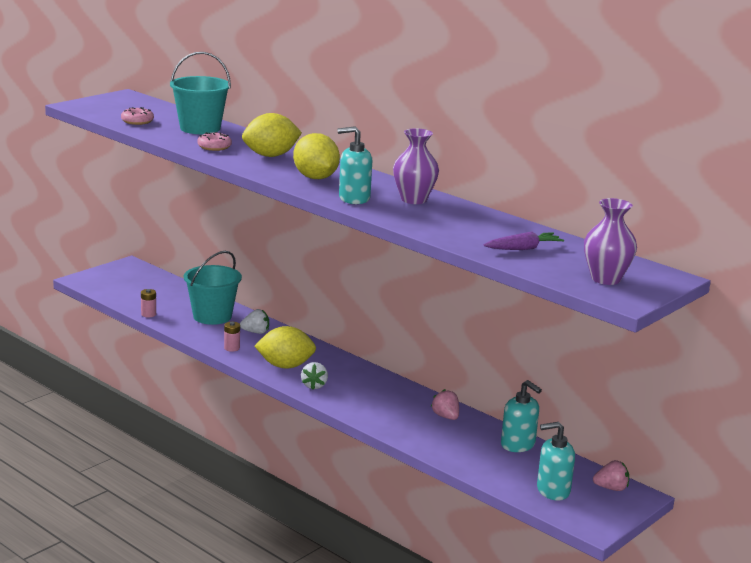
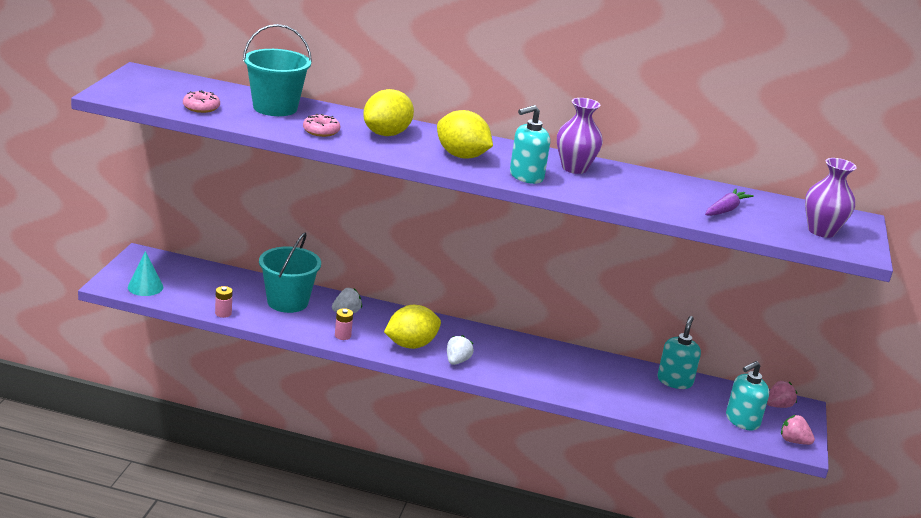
camera: 30 degrees left, 5 degrees up
white strawberry [301,362,328,390] -> white strawberry turned 135 degrees counterclockwise [447,335,474,365]
pink strawberry [431,389,459,420] -> pink strawberry moved to [781,415,815,445]
turquoise soap dispenser [501,380,542,452] -> turquoise soap dispenser turned 90 degrees counterclockwise [657,316,701,389]
none -> turquoise cone [128,251,163,296]

